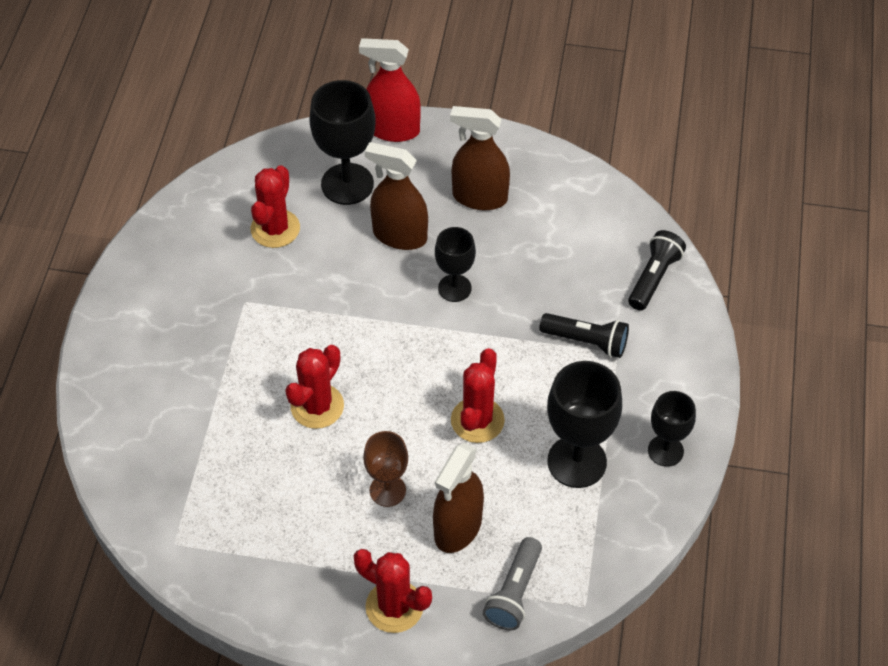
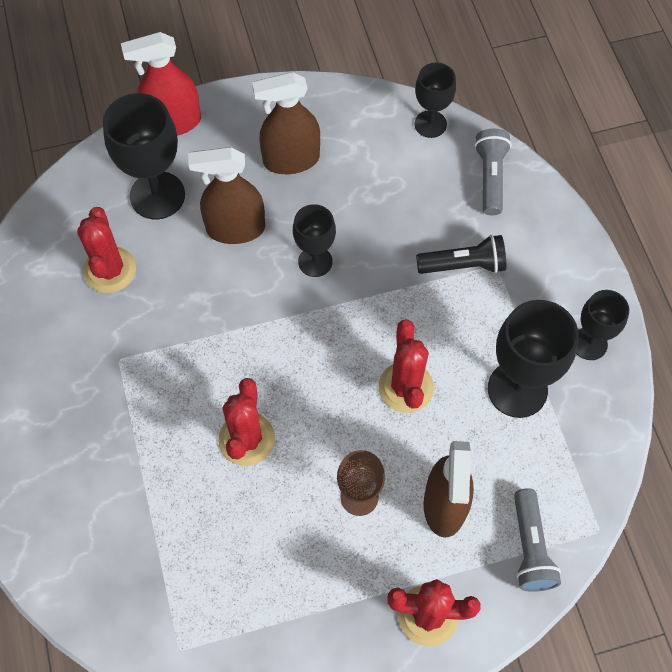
camera: 25 degrees left, 10 degrees up
black flashlight [628,230,686,311] -> grey flashlight [474,129,512,216]
none -> black goblet [415,62,456,138]

